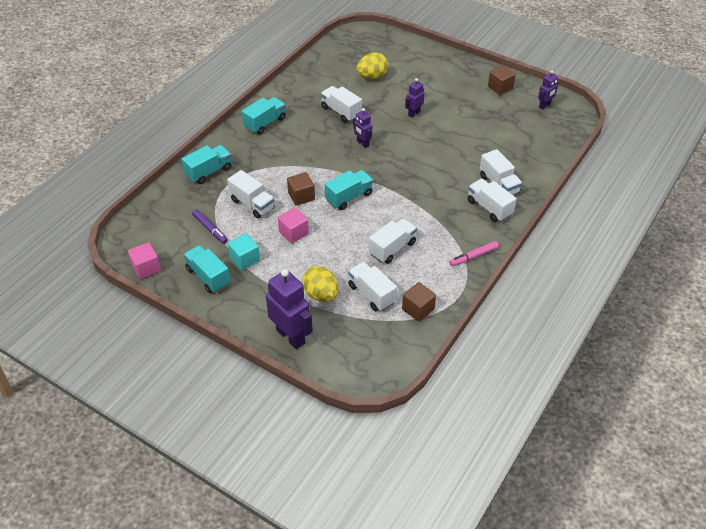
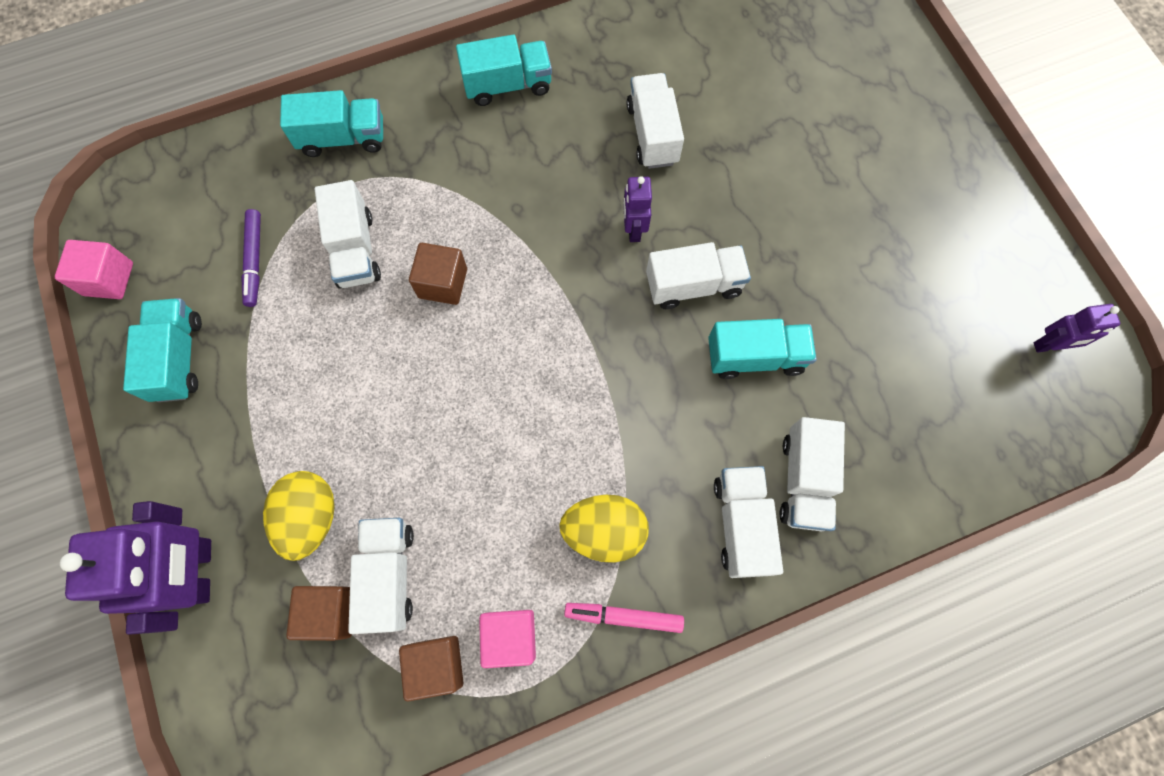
camera: 35 degrees right, 25 degrees up
turquoise cube [228,233,260,270] -> none
pink cube [278,208,309,244] -> pink cube moved to [479,610,536,668]
turquoise truck [325,170,373,210] -> turquoise truck moved to [708,319,817,379]
yellow egg [357,53,388,79] -> yellow egg moved to [559,495,649,563]
white truck [369,218,417,264] -> white truck moved to [646,242,751,309]
purple robot [405,78,425,118] -> none
brown cube [488,65,516,95] -> brown cube moved to [286,586,352,641]

